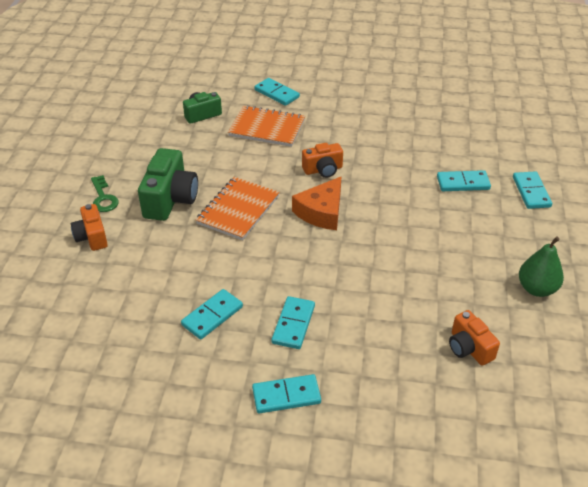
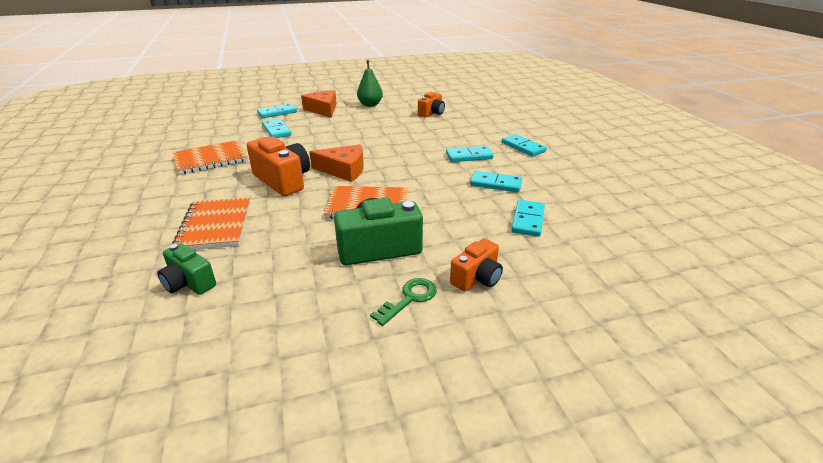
camera: 115 degrees left, 10 degrees down
turquoise domino [255,78,300,106] -> turquoise domino moved to [511,200,545,237]
orange camera [302,143,343,178] -> orange camera [247,137,310,196], size x1.65
none -> orange notebook [173,140,248,174]
none -> orange cheese [301,90,337,118]

